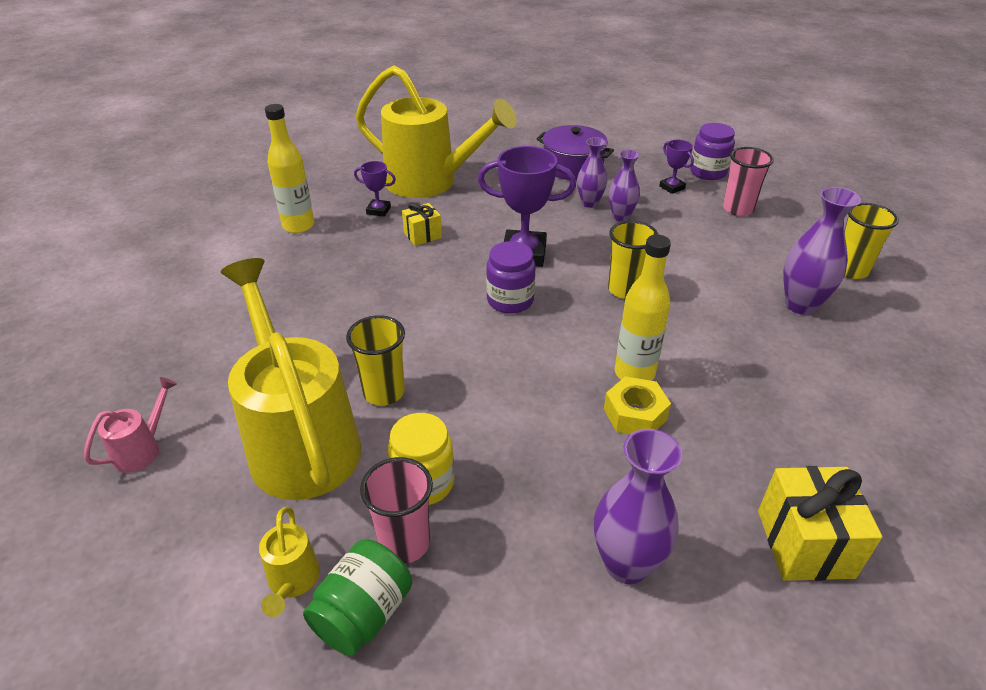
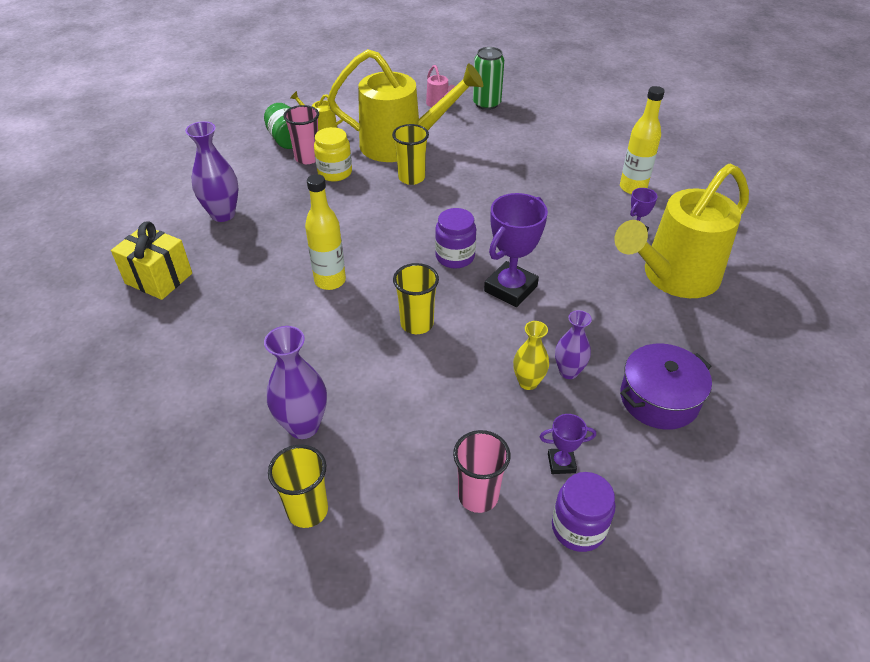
camera: 120 degrees right, 5 degrees up
yellow gift [402,202,442,246] -> none
yellow nut [604,376,671,434] -> none
purple vase [609,150,640,221] -> yellow vase [513,321,549,390]
none -> green can [473,47,504,110]

